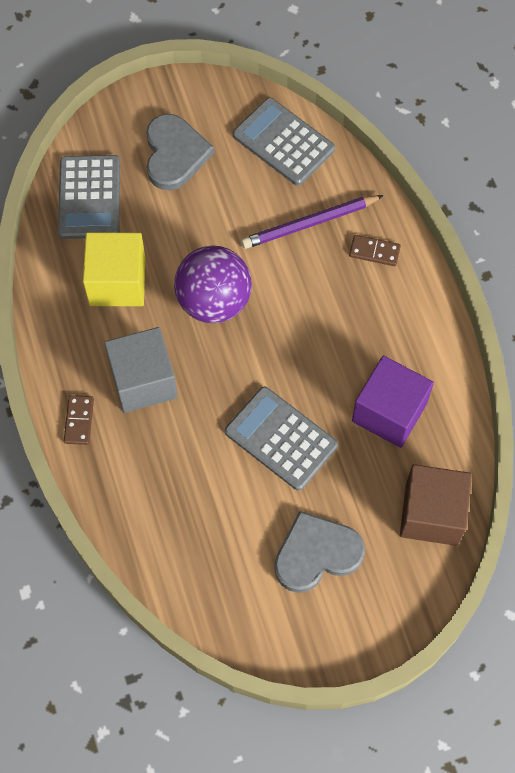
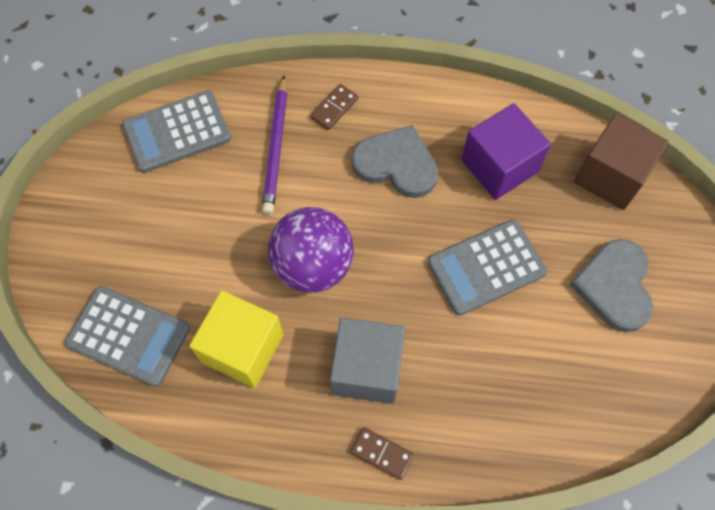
camera: 65 degrees left, 0 degrees up
grey heart [146,114,214,190] -> grey heart moved to [351,125,438,198]

